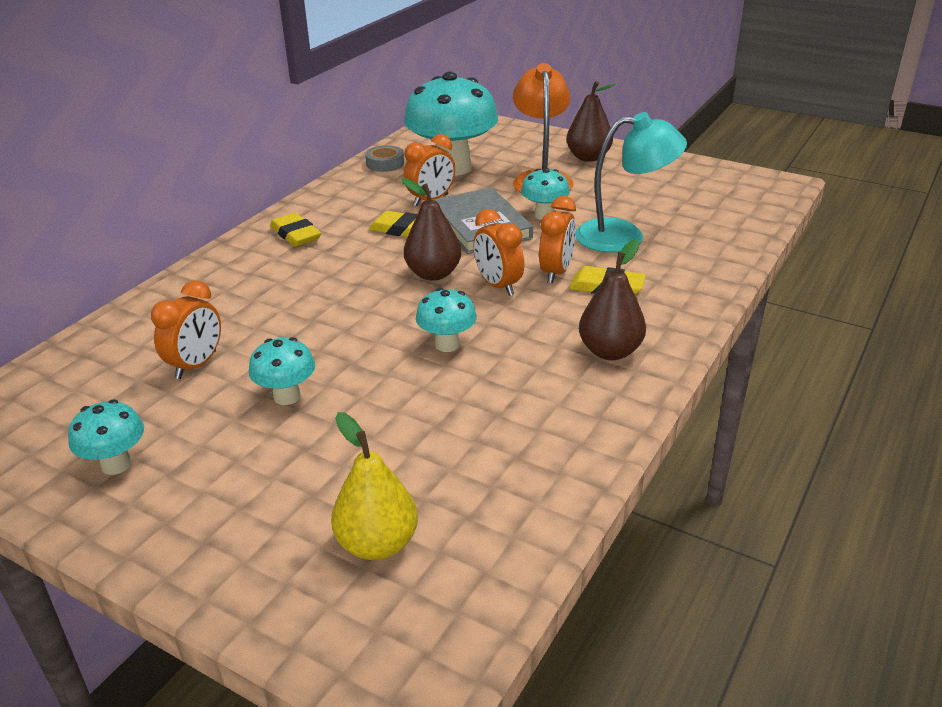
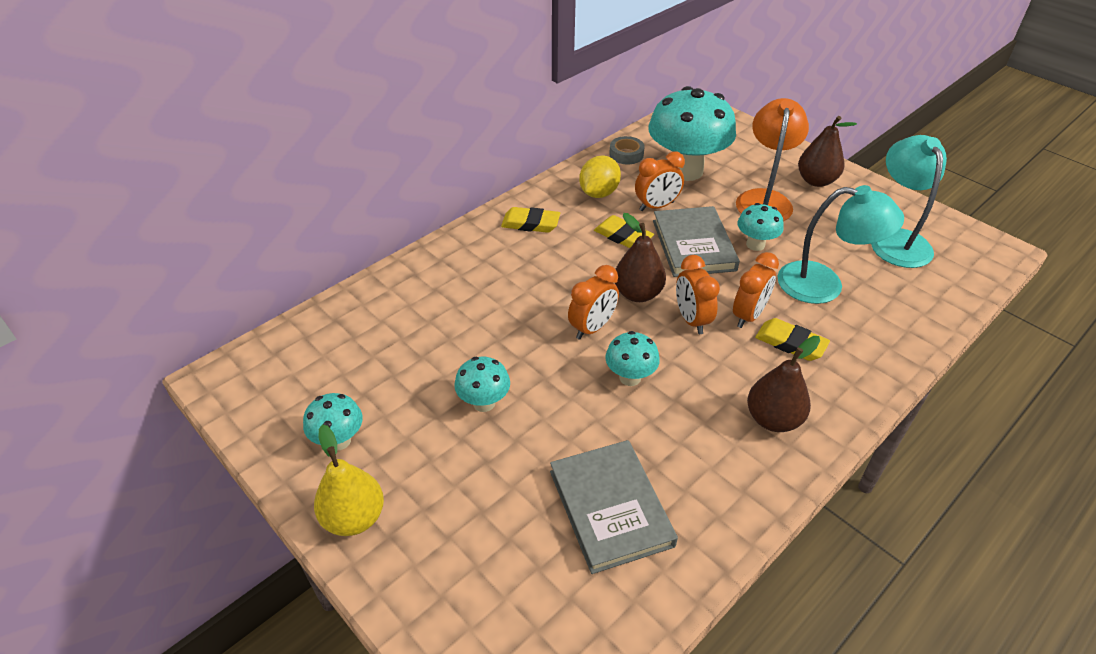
camera: 15 degrees right, 10 degrees up
orange clock [151,280,221,379] -> orange clock moved to [568,265,619,340]
yellow eraser [270,213,321,247] -> yellow eraser turned 60 degrees counterclockwise [501,207,560,233]
yellow pear [331,412,418,560] -> yellow pear moved to [314,424,384,536]
none -> grey book [550,440,678,574]
none -> yellow lemon [579,156,621,198]
none -> turquoise lamp [871,135,947,268]

